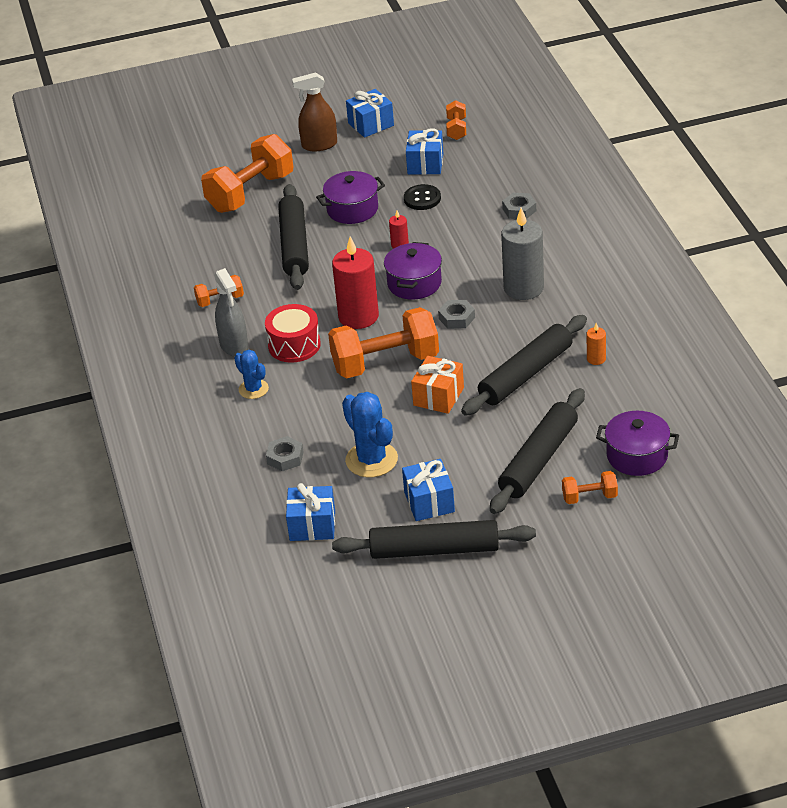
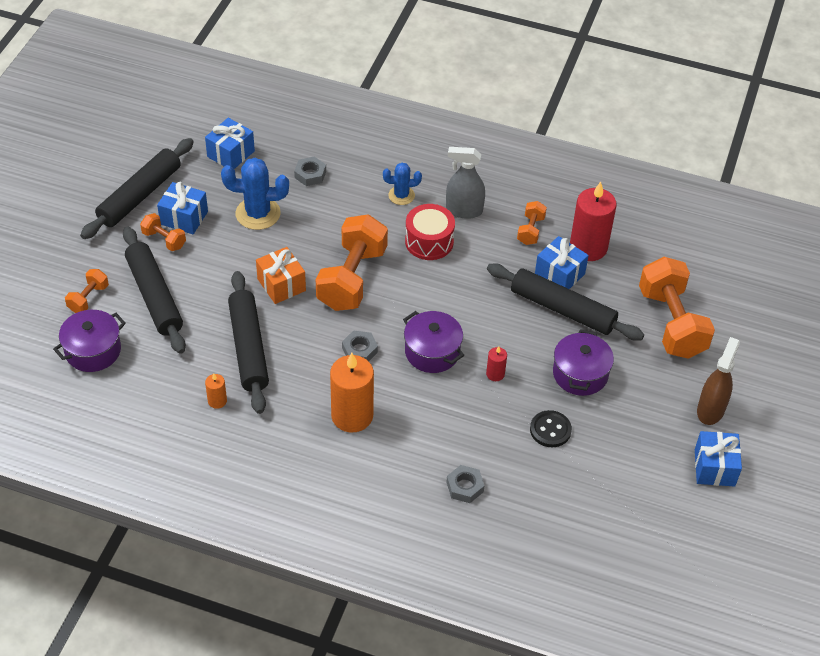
camera: 120 degrees right, 10 degrees up
red candle [332,236,379,329] -> red candle moved to [570,181,616,261]
blue gift [406,128,444,175] -> blue gift moved to [535,236,589,289]
orange dumbbell [446,100,466,140] -> orange dumbbell moved to [140,213,186,251]
grey candle [501,208,544,300] -> orange candle [330,353,374,432]

